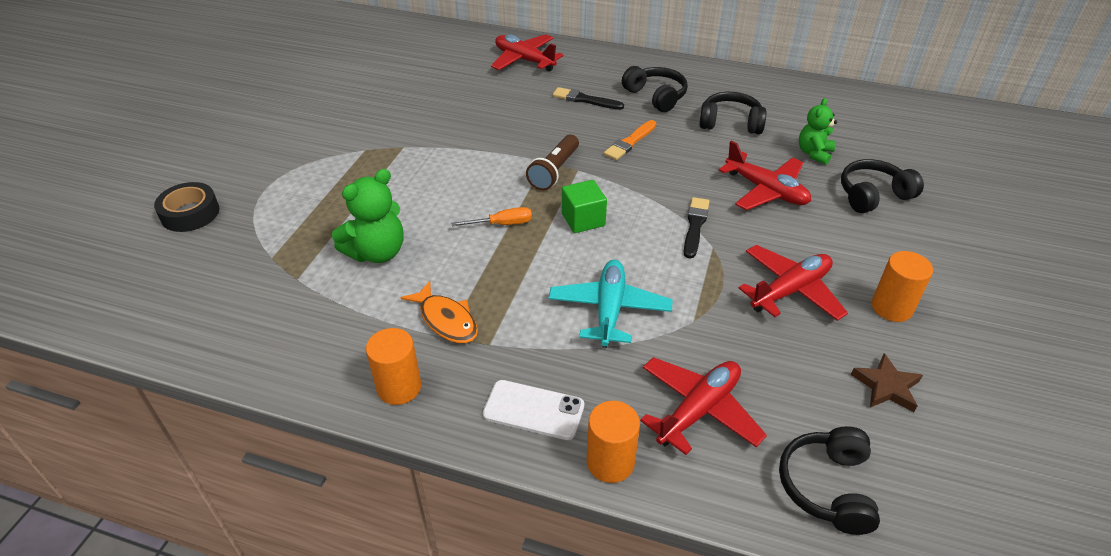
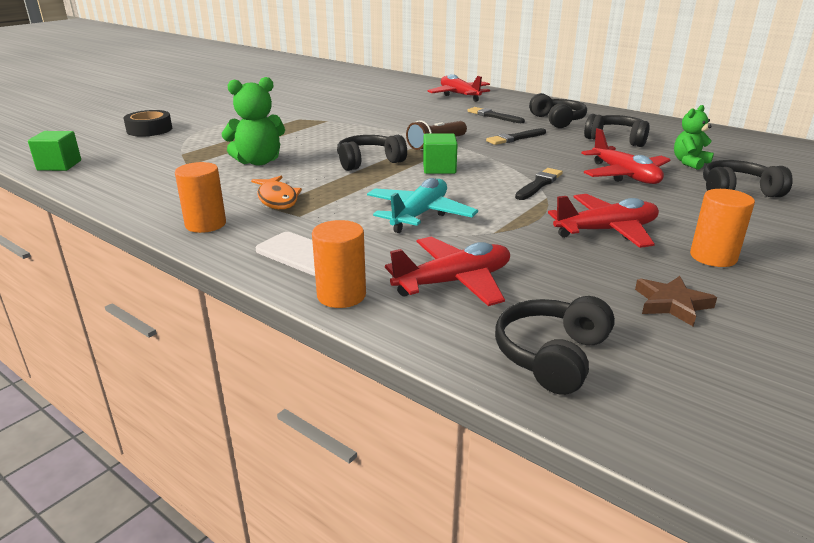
camera: 20 degrees right, 15 degrees down
orange screwdriver [451,207,532,226] -> black headphones [337,135,407,171]
orange brush [604,120,656,160] -> black brush [486,128,546,145]
none -> green cube [28,131,81,171]

